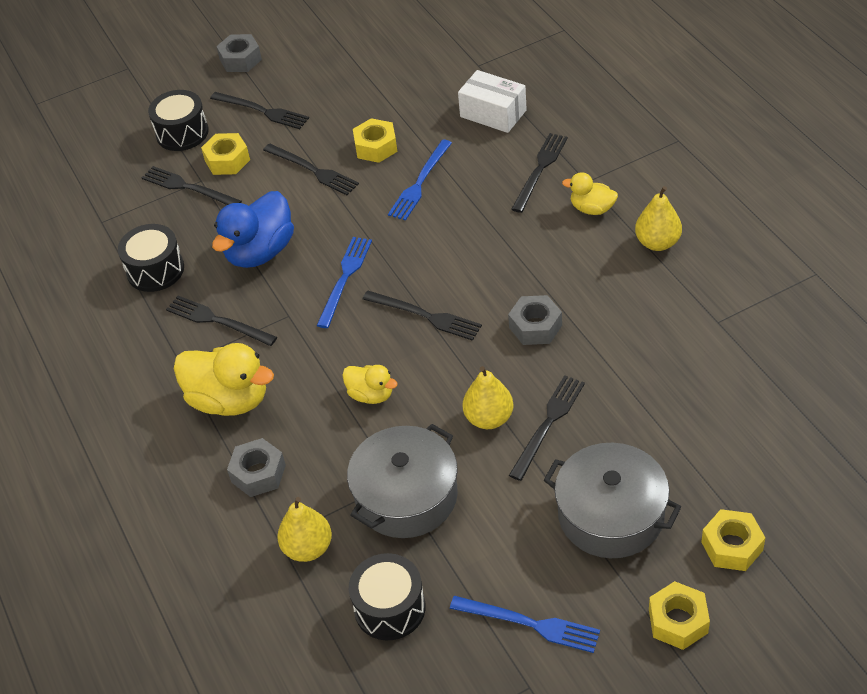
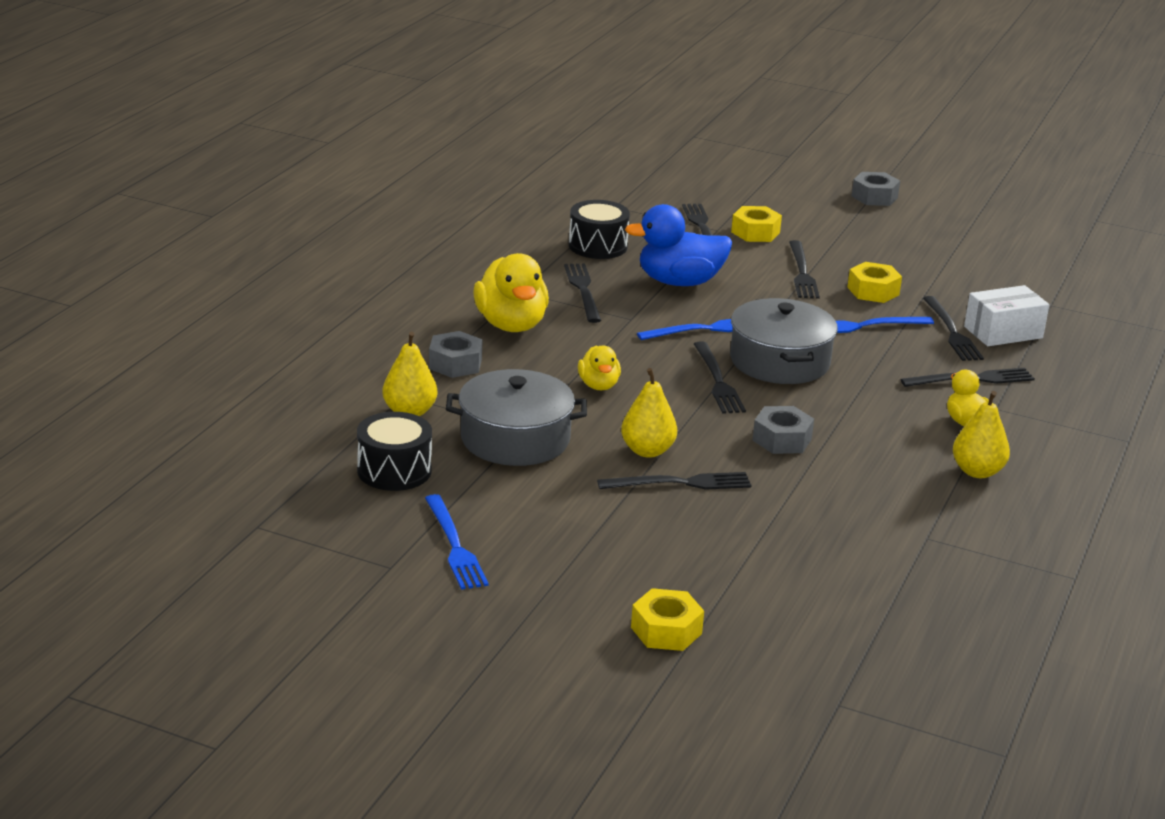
camera: 45 degrees right, 20 degrees down
black drum [148,90,209,151] -> none
black fork [210,92,309,129] -> black fork moved to [923,296,984,361]
white box [458,70,527,133] -> white box turned 75 degrees clockwise [964,285,1049,346]
grey pot [544,443,681,558] -> grey pot moved to [730,298,838,384]
yellow nut [649,581,710,650] -> none

